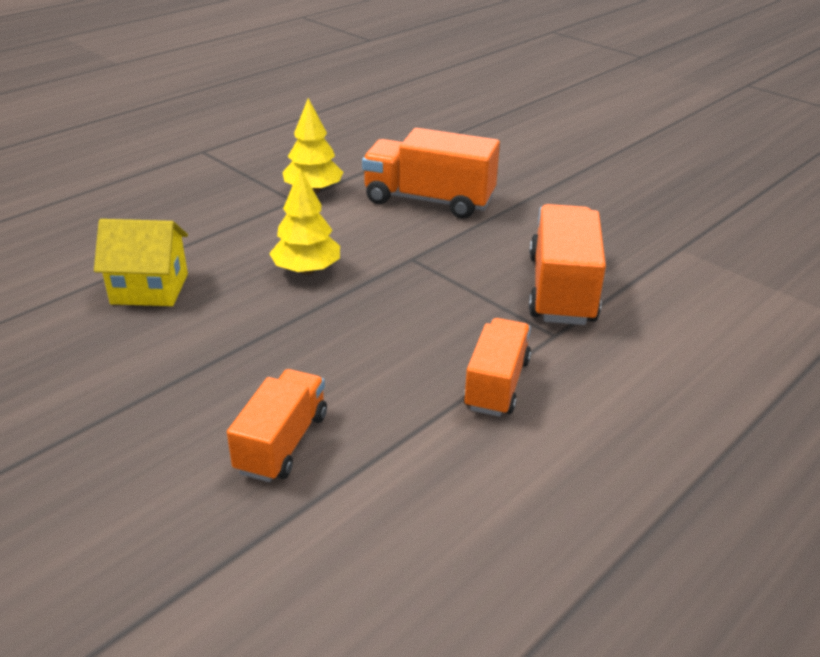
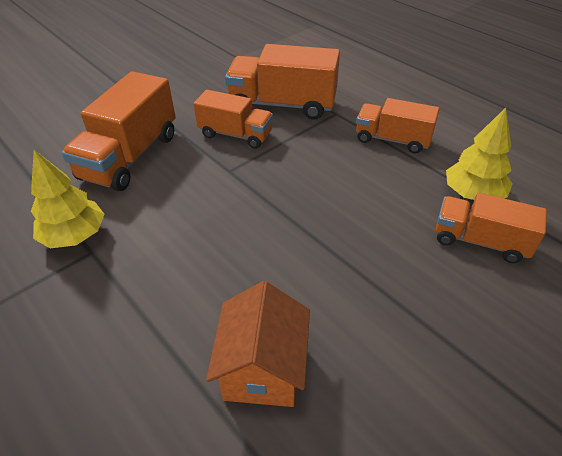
camera: 85 degrees left, 10 degrees up
yellow house [94,219,188,306] -> orange house [206,281,310,407]
yellow tree [269,168,340,274] -> yellow tree moved to [446,108,512,200]
none -> orange truck [194,90,273,149]

